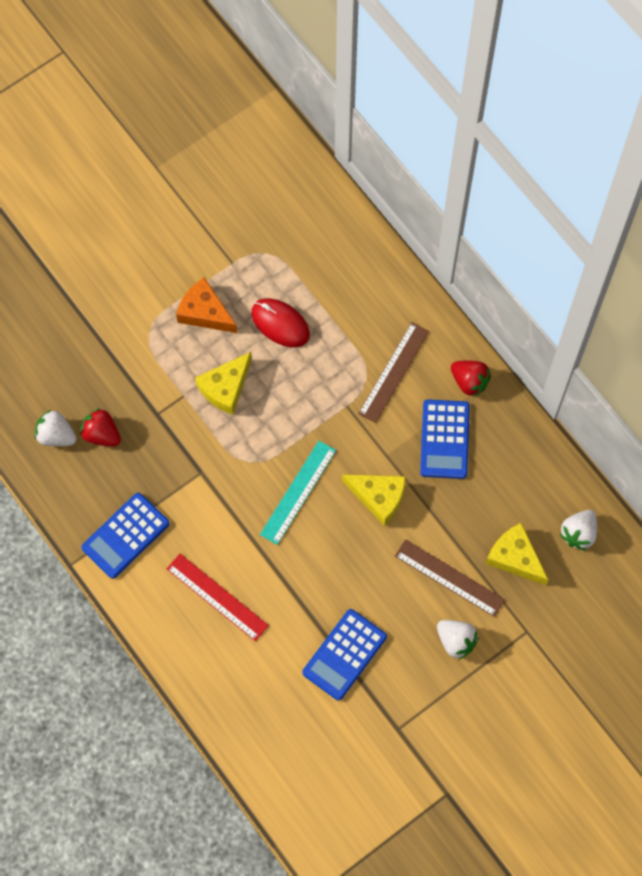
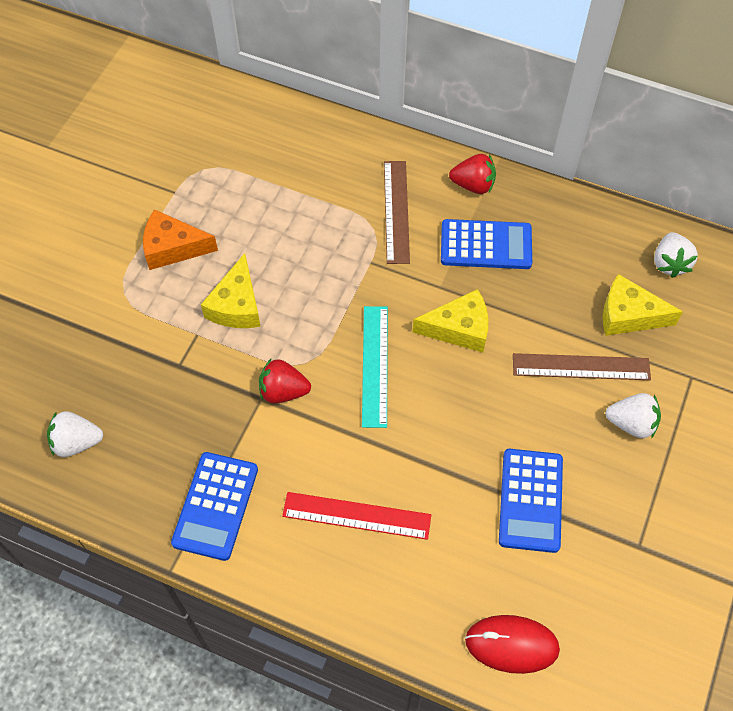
camera: 30 degrees left, 10 degrees down
red strawberry [80,408,121,447] -> red strawberry moved to [259,359,311,404]
red mouse [251,298,310,347] -> red mouse moved to [465,615,560,674]
blue calculator [420,399,470,479] -> blue calculator turned 60 degrees counterclockwise [441,219,532,269]

